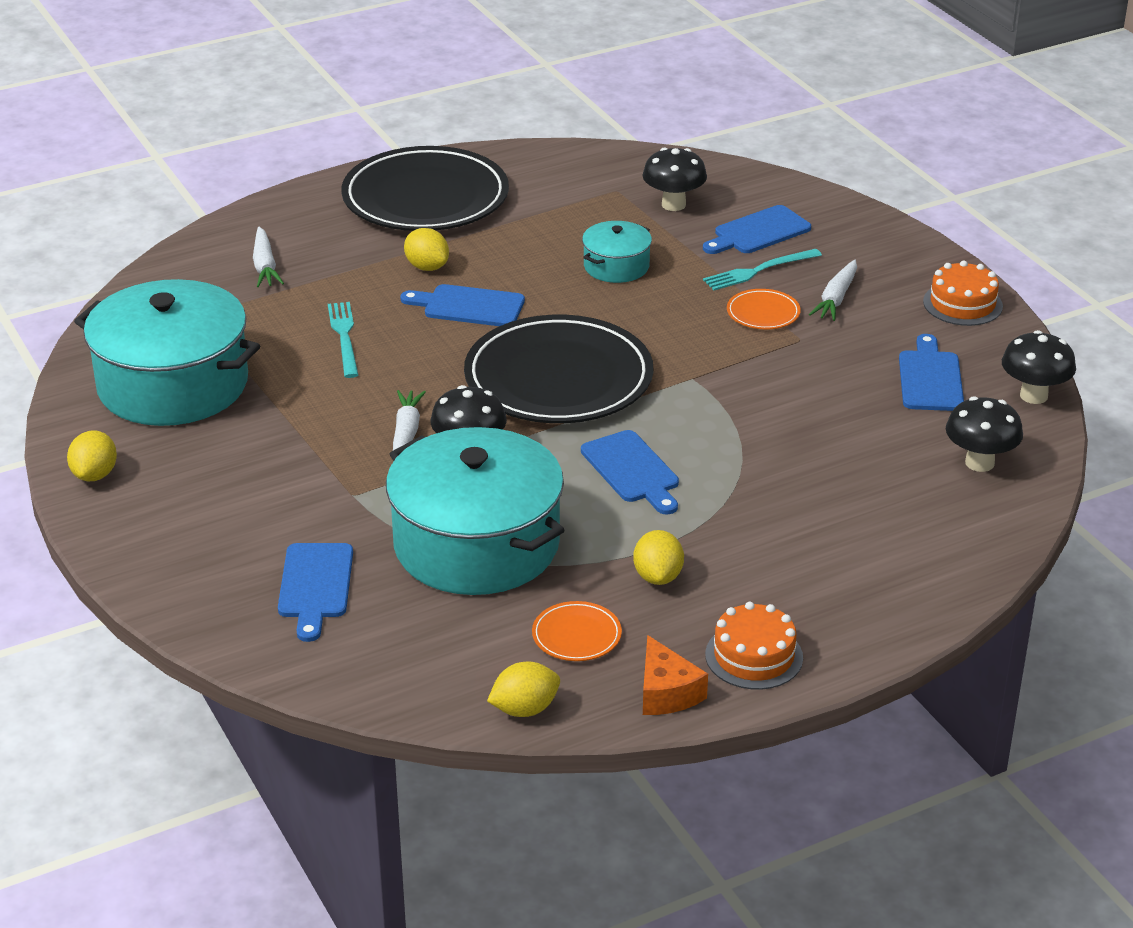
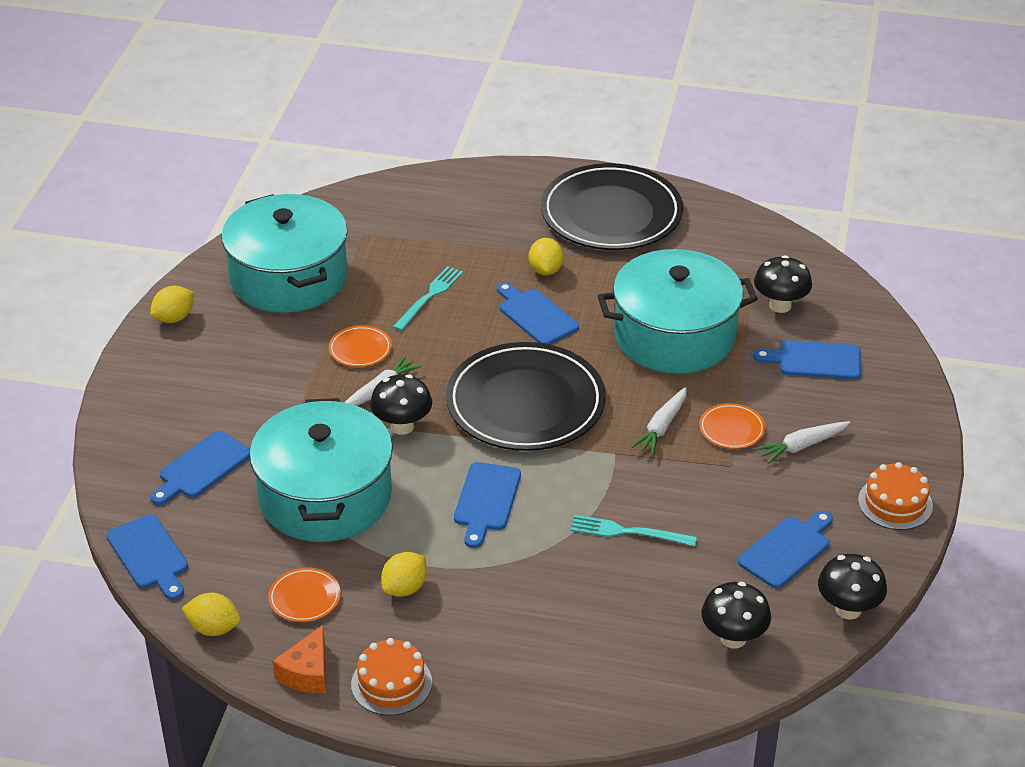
camera: 40 degrees right, 5 degrees up
white carrot [253,227,284,287] -> white carrot moved to [631,387,687,455]
turquoise pot [582,221,652,283] -> turquoise pot [598,249,758,374], size x2.11
turquoise fork [703,249,822,290] -> turquoise fork moved to [570,515,697,546]
none -> blue cutting board [106,514,188,600]
none -> orange plate [329,325,392,367]

